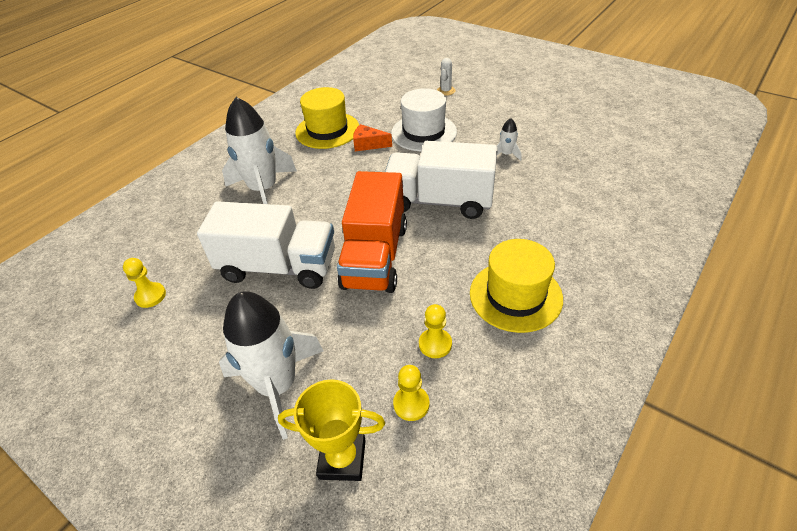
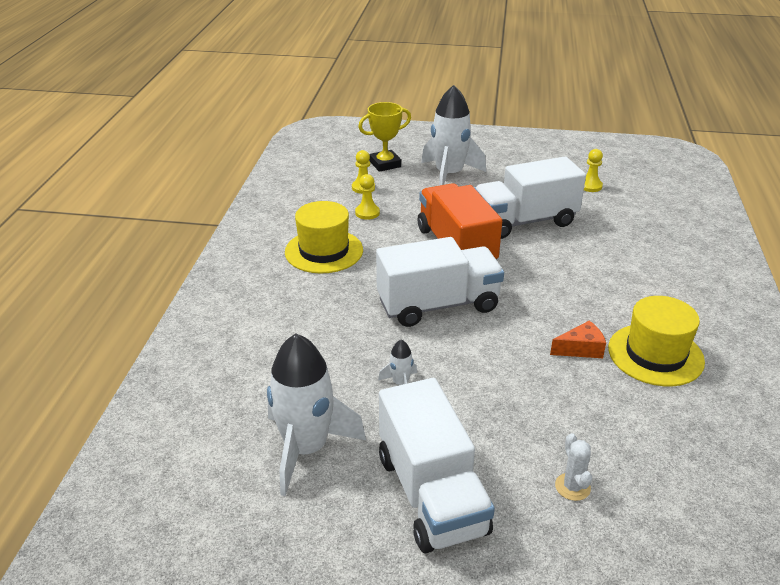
camera: 150 degrees right, 10 degrees down
white rocket [222,97,297,204] -> white rocket moved to [267,334,366,496]
white hat [391,88,457,151] -> none
none -> white truck [379,378,495,553]

